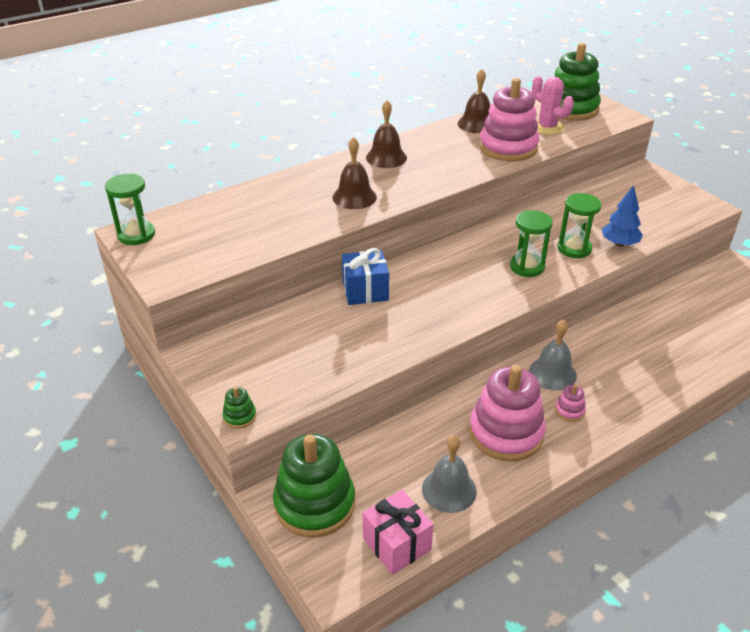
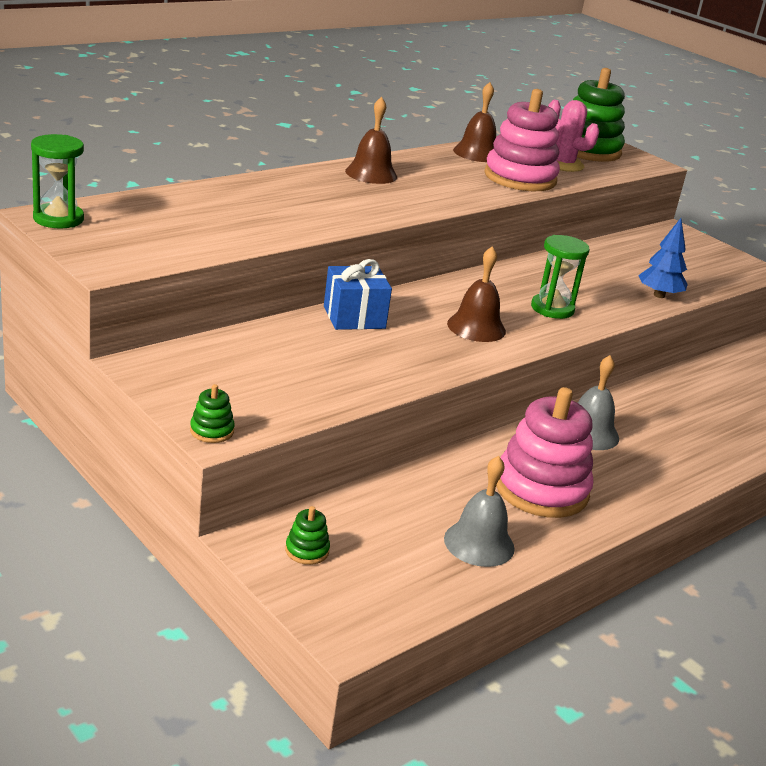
camera: 10 degrees left, 10 degrees down
green stacking toy [273,434,355,538] -> green stacking toy [285,506,330,565], size x0.41
brown bell [332,137,377,209] -> brown bell moved to [447,246,506,342]
pink gift [363,490,433,575] -> none
pink stacking toy [555,384,586,422] -> none
green hourglass [558,193,601,258] -> none

